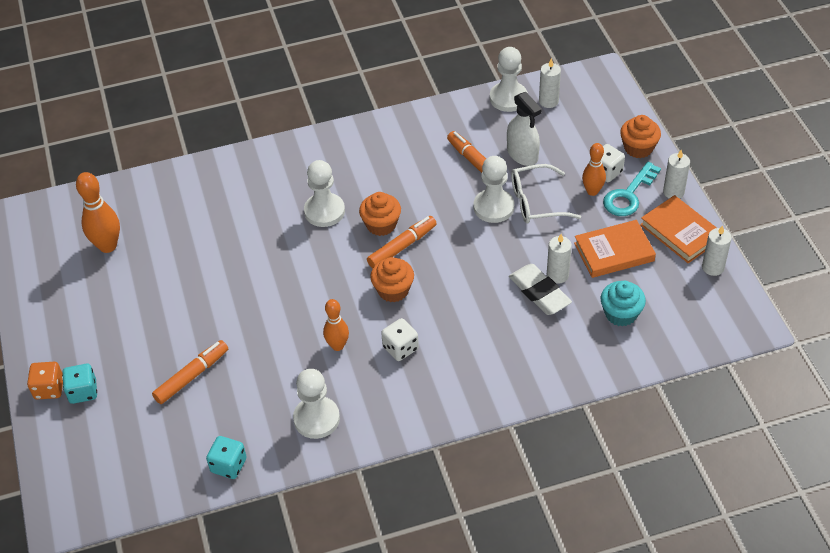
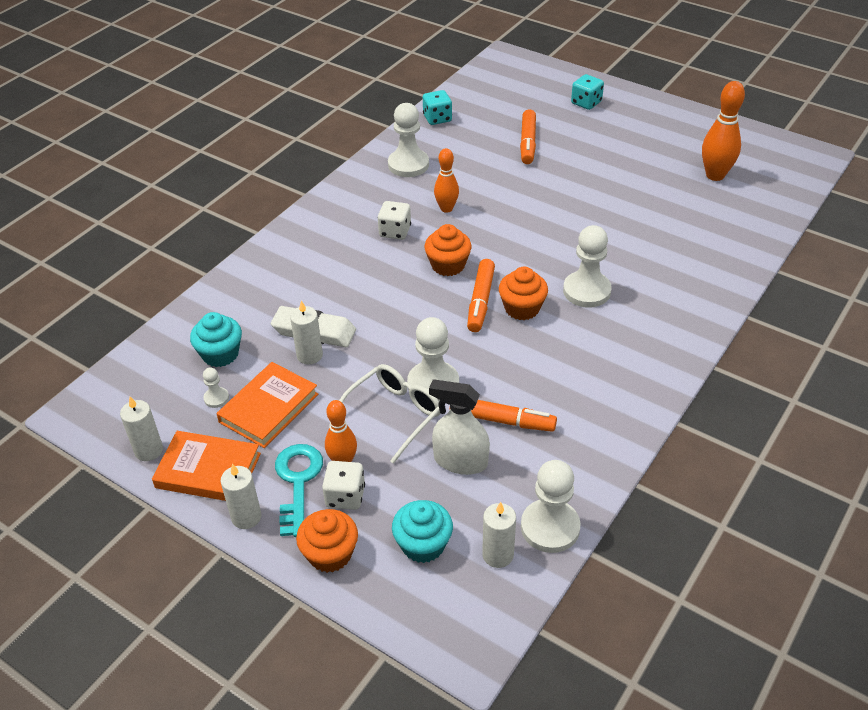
camera: 140 degrees right, 5 degrees down
orange dice [27,362,63,400] -> none
none -> white pawn [203,367,229,408]
none -> turquoise cupcake [392,500,453,563]

